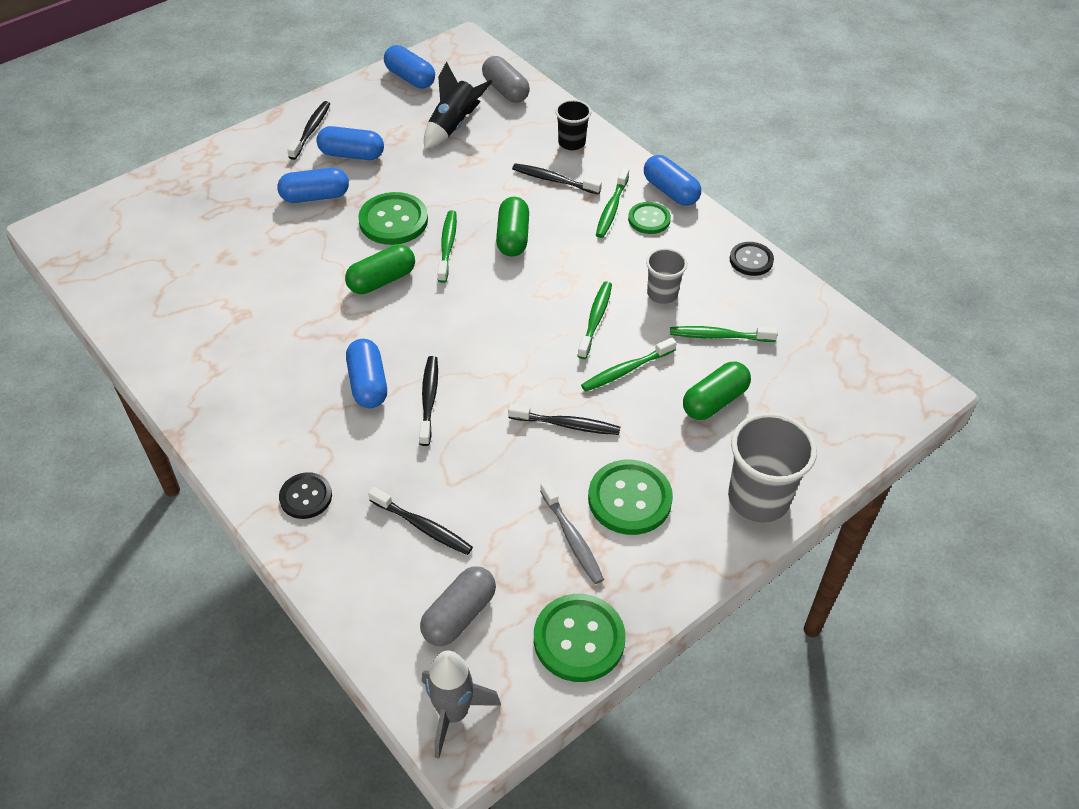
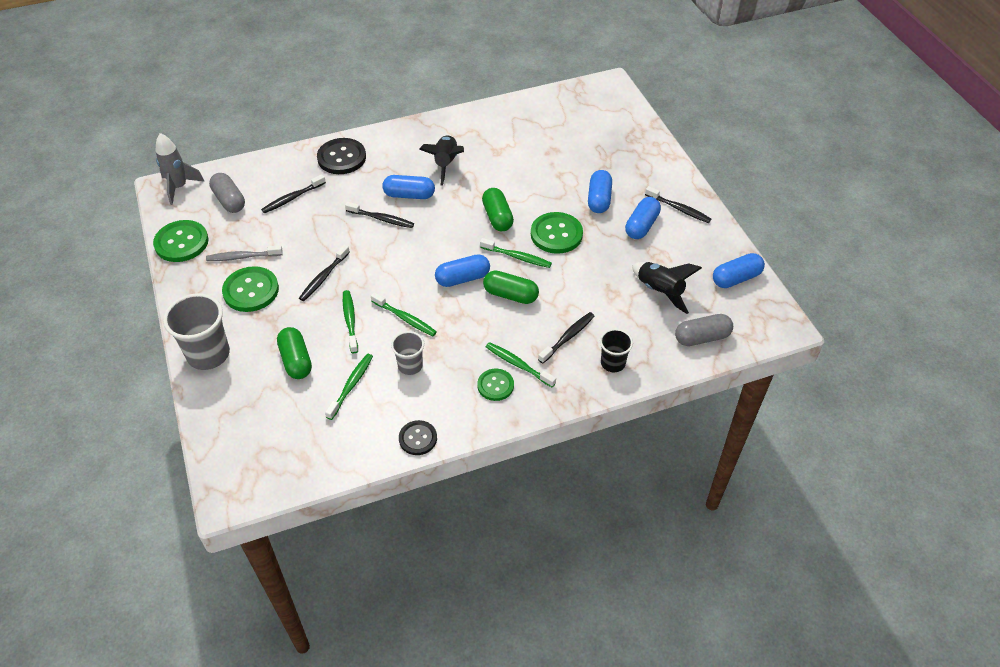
camera: 110 degrees right, 0 degrees up
black button [279,472,332,519] -> black button [317,138,366,174], size x1.62
blue capsule [644,155,701,206] -> blue capsule moved to [435,254,490,287]
none -> black rocket [419,135,464,186]

